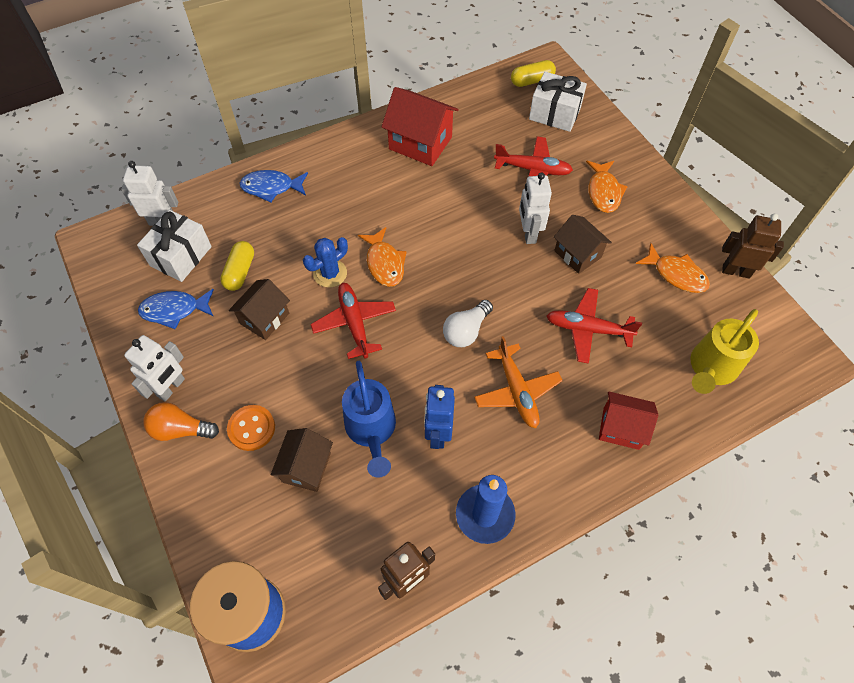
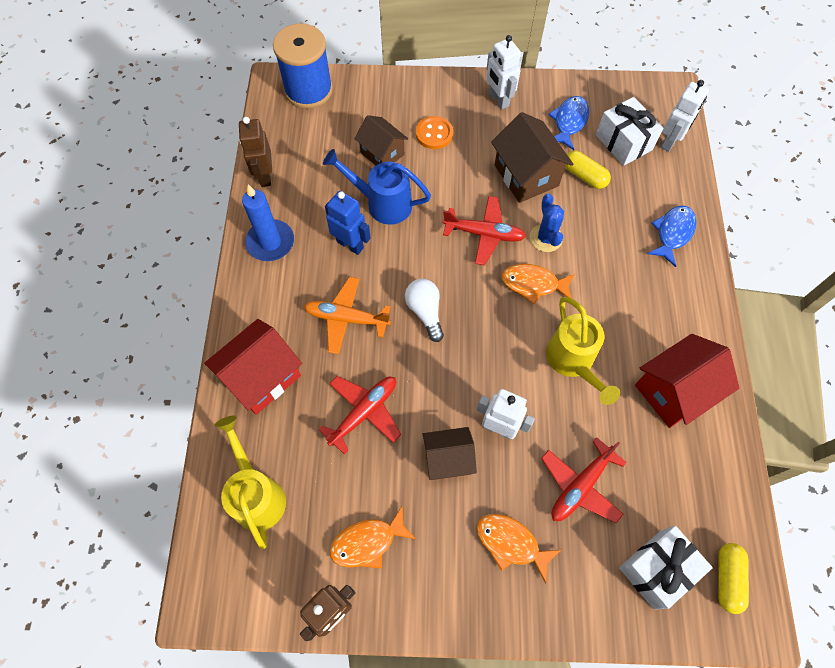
camera: 120 degrees right, 5 degrees up
orange light bulb [143,402,219,441] -> none
brown house [229,279,290,340] -> brown house [491,112,573,203], size x1.52
red house [599,391,658,450] -> red house [204,319,302,415], size x1.52
none -> yellow watering can [546,297,620,405]

